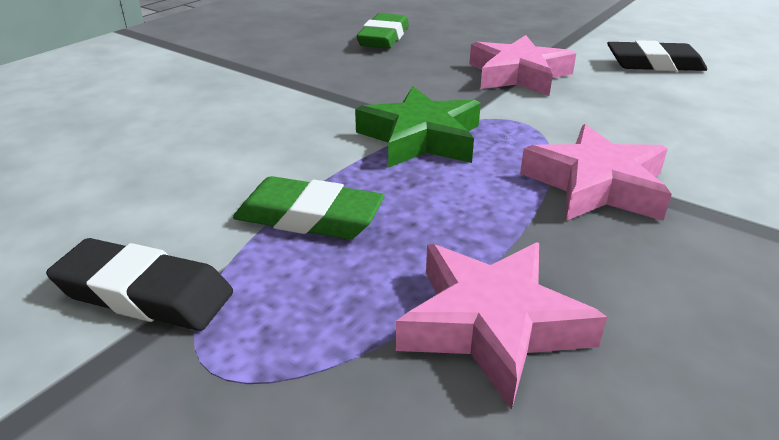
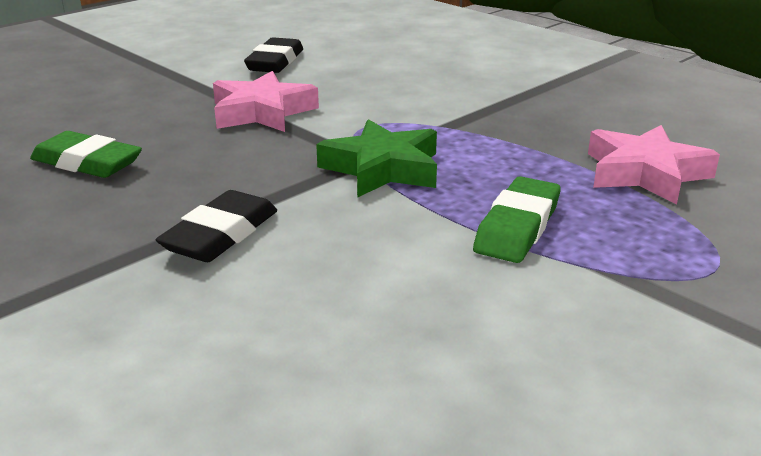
camera: 80 degrees left, 5 degrees down
black eraser [46,238,233,331] -> black eraser moved to [156,190,277,262]
pink star [520,124,672,221] -> none

